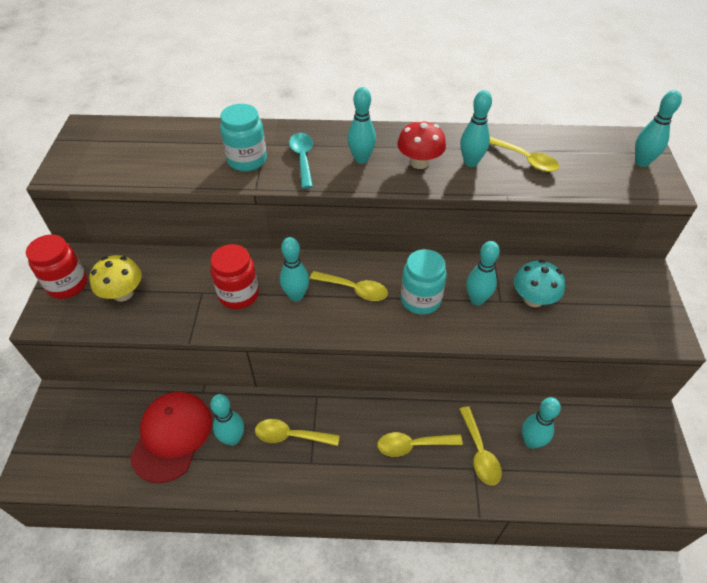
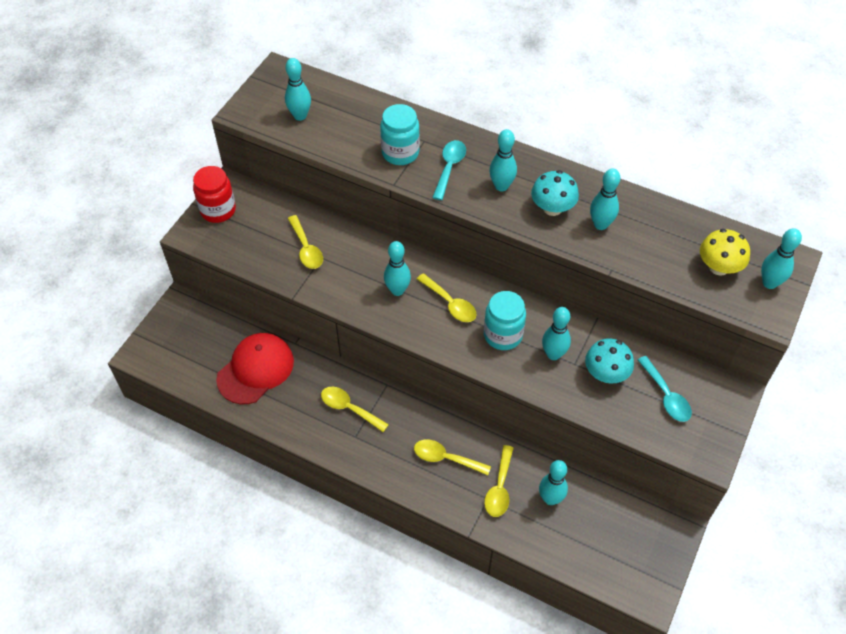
camera: 25 degrees right, 5 degrees up
yellow mushroom [89,255,142,302] -> yellow mushroom moved to [700,229,750,276]
red jar [210,244,259,309] -> none
turquoise bowling pin [210,394,244,446] -> turquoise bowling pin moved to [285,58,311,121]
red mushroom [397,120,446,169] -> turquoise mushroom [531,170,579,216]
yellow spoon [490,137,559,172] -> yellow spoon moved to [288,215,323,269]
none -> turquoise spoon [638,356,692,422]

